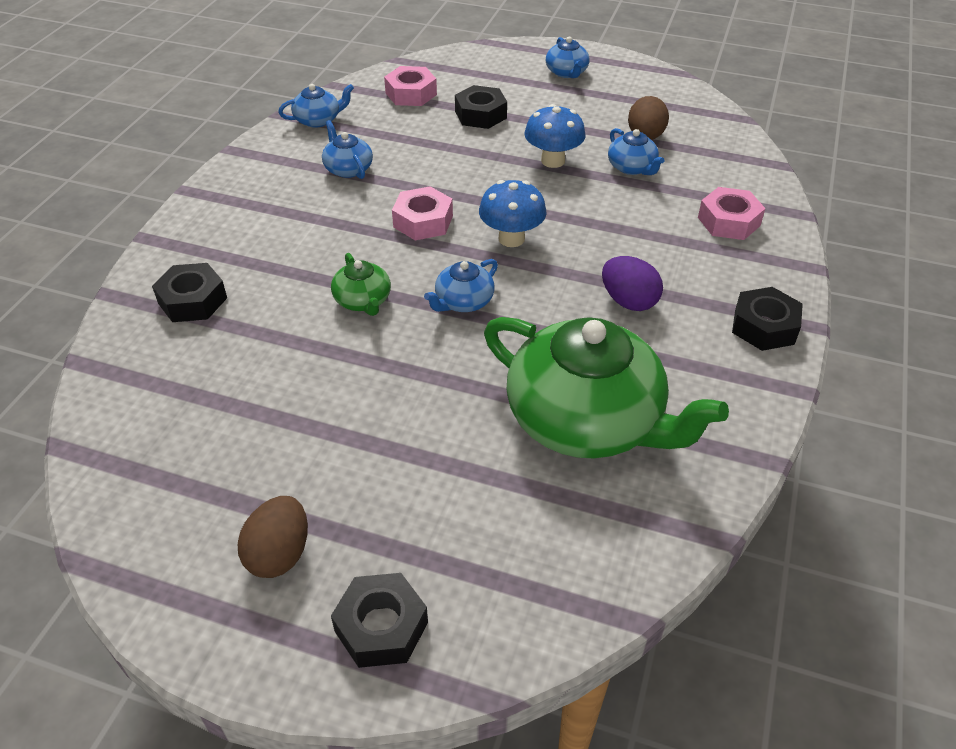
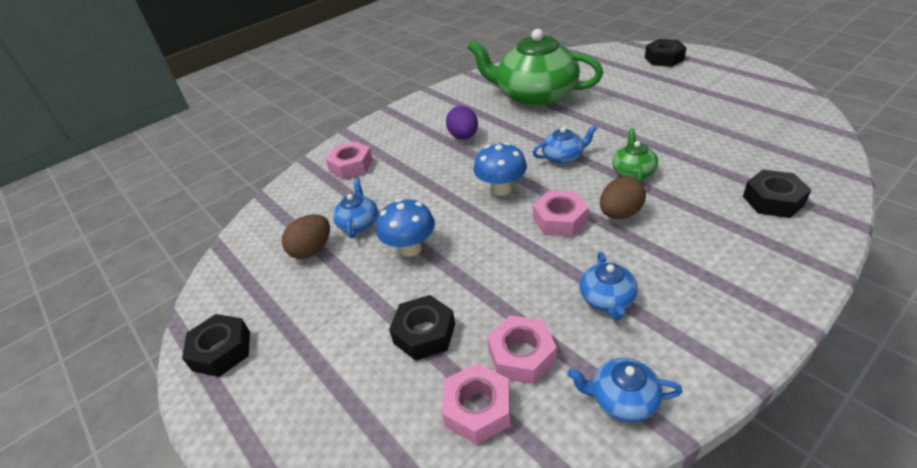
camera: 145 degrees left, 5 degrees down
brown egg [238,496,308,578] -> brown egg moved to [600,177,646,219]
green teapot [484,317,729,458] -> green teapot turned 45 degrees counterclockwise [467,29,603,107]
blue teapot [546,37,589,78] -> none
black nut [732,287,803,351] -> black nut moved to [182,314,250,377]
none -> pink nut [487,315,557,384]

